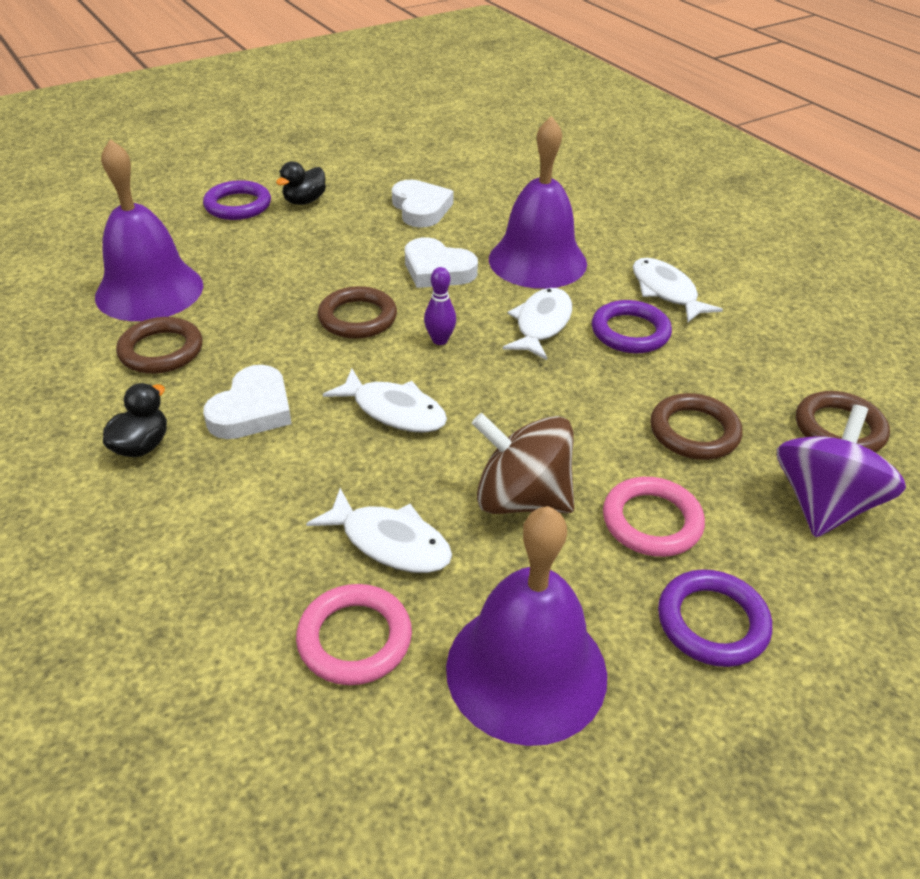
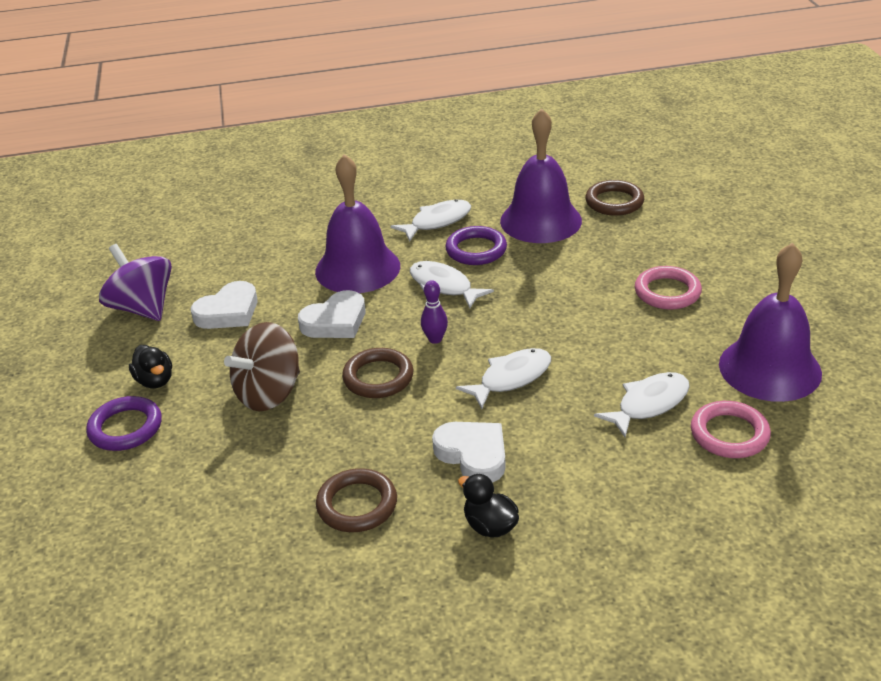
camera: 65 degrees left, 5 degrees down
purple bell [95,139,203,321] -> purple bell moved to [500,109,582,243]
white heart [392,180,454,228] -> white heart turned 135 degrees clockwise [191,281,257,329]
brown spinning top [472,413,574,514] -> brown spinning top moved to [224,322,300,411]
white fish [633,258,723,322] -> white fish turned 150 degrees clockwise [391,199,471,242]
brown ring [650,393,742,460] -> none
purple ring [658,569,772,667] -> none
purple spinning top [777,405,906,537] -> purple spinning top moved to [99,244,172,321]

